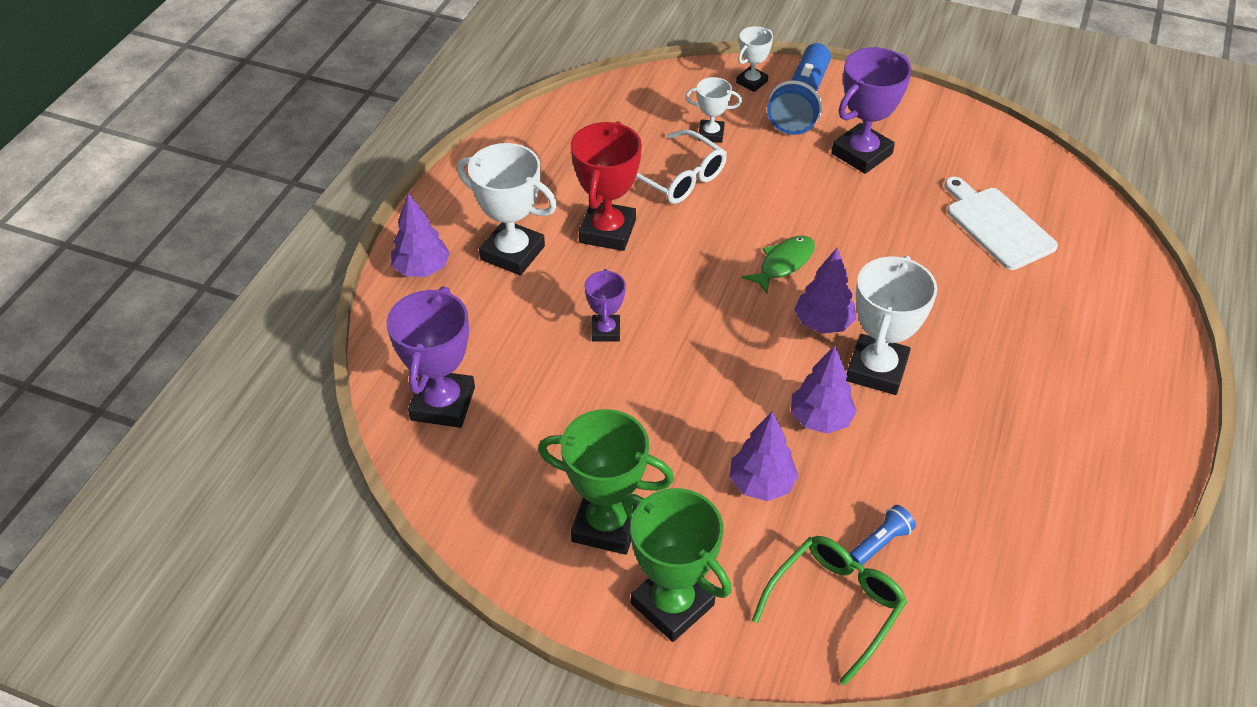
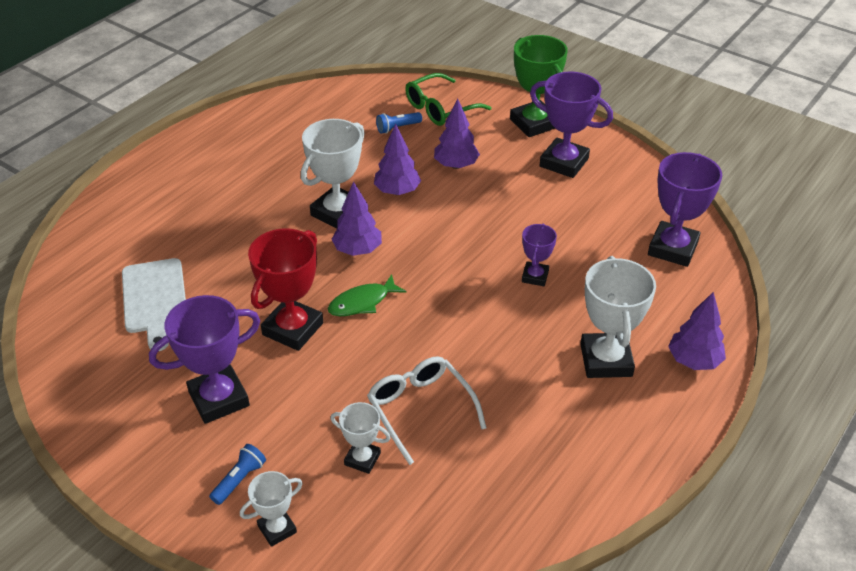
camera: 165 degrees left, 5 degrees down
white trophy [457,143,557,275] -> white trophy turned 45 degrees clockwise [580,256,656,378]
green trophy [538,409,674,555] -> purple trophy [530,72,613,178]
red trophy [571,121,642,251] -> red trophy moved to [248,228,323,351]
blue flashlight [767,43,831,135] -> blue flashlight [209,444,266,505], size x0.45

